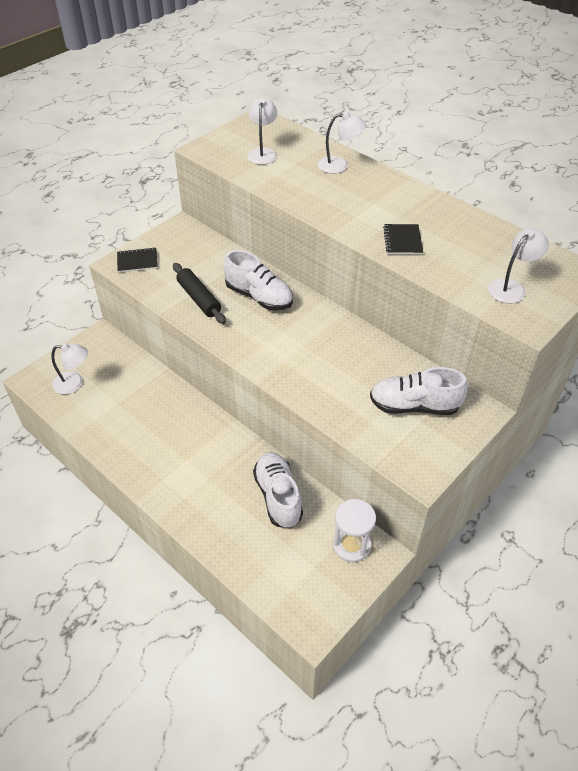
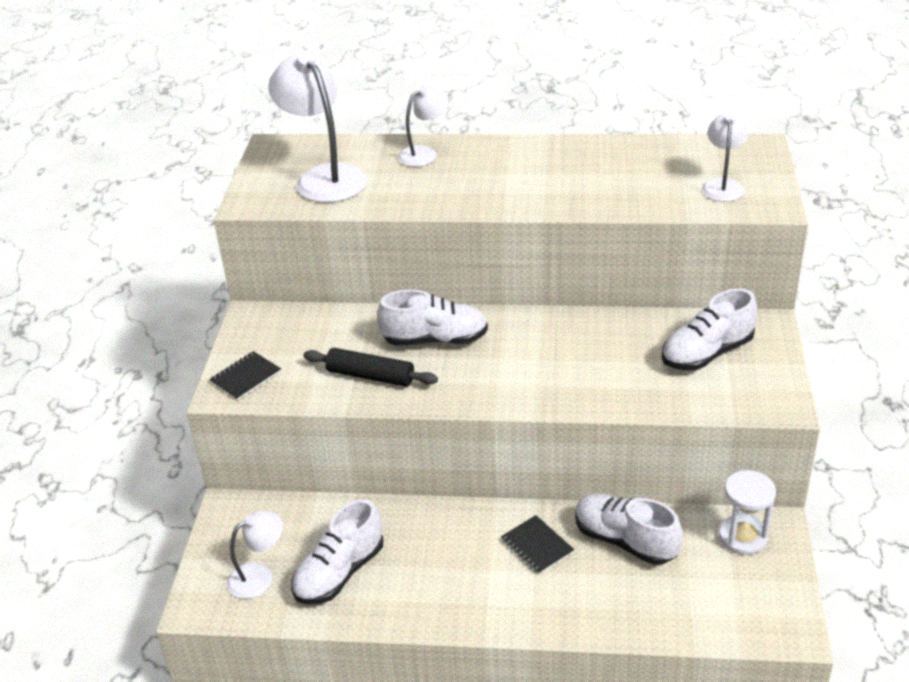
camera: 35 degrees left, 10 degrees down
white lamp [247,98,277,165] -> white lamp [268,52,367,203], size x1.76
black notebook [383,224,423,255] -> black notebook moved to [501,515,574,574]
none -> white shoe [292,499,383,604]

